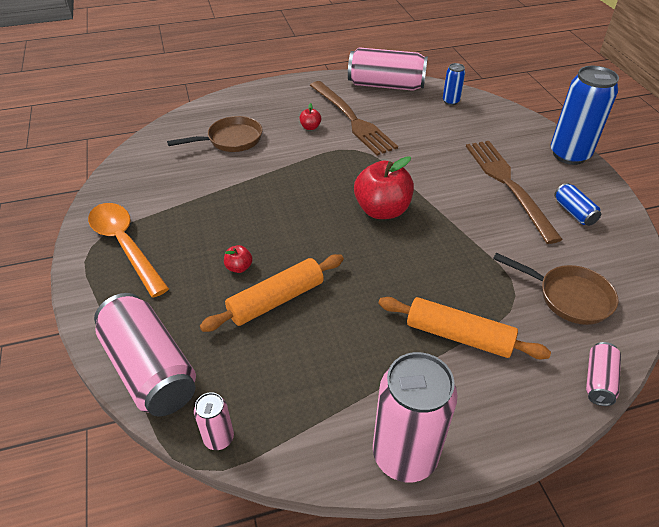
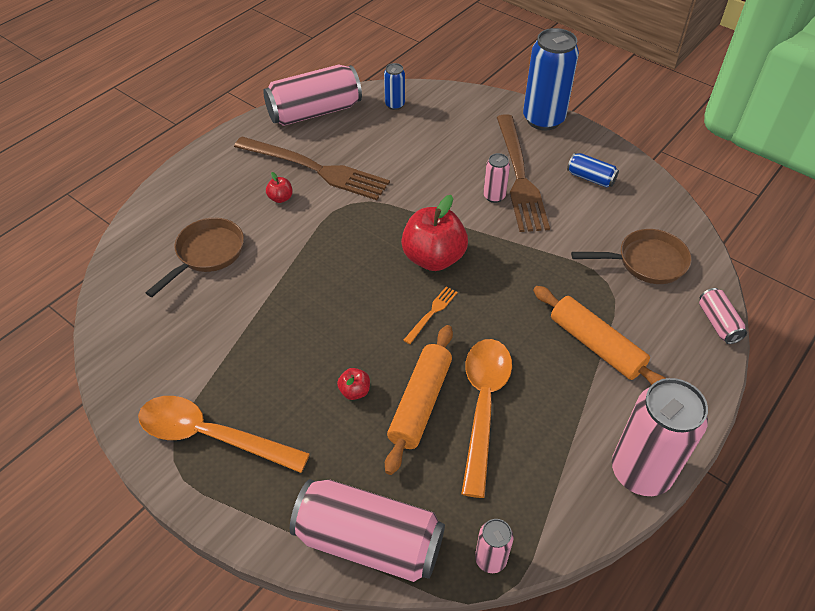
camera: 35 degrees left, 5 degrees up
orange rolling pin [378,297,551,359] -> orange rolling pin turned 60 degrees clockwise [533,286,666,385]
brown fork [466,141,563,244] -> brown fork turned 135 degrees counterclockwise [497,114,550,232]
none -> orange fork [403,286,458,344]
none -> orange spoon [461,339,512,498]
none -> pink can [483,153,510,203]

